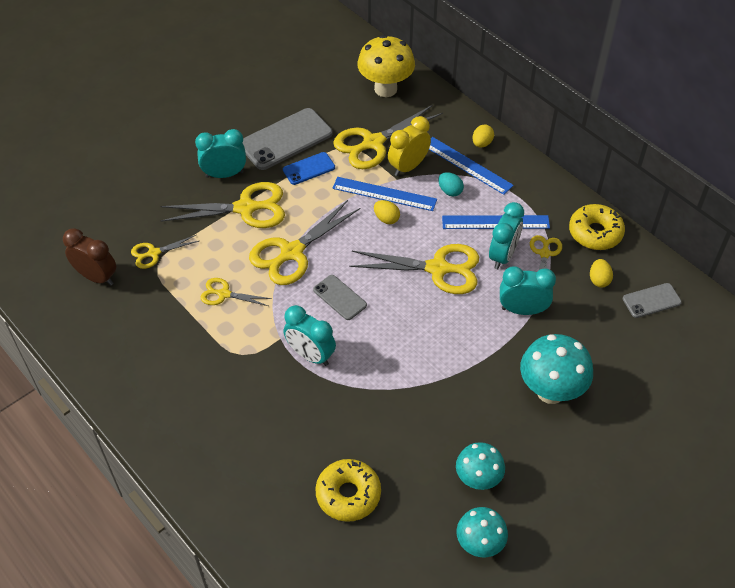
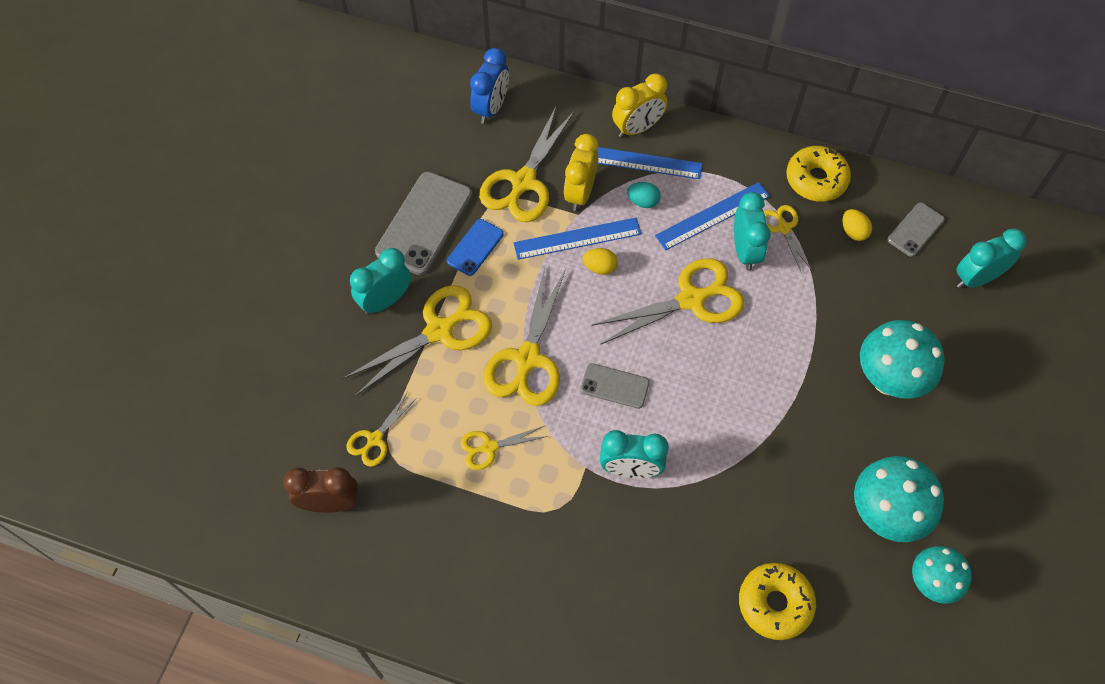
camera: 30 degrees left, 10 degrees up
yellow mushroom [357,35,415,97] -> blue clock [470,48,509,124]
turquoise mushroom [456,442,505,490] -> turquoise mushroom [854,456,944,542], size x1.54
yellow egg [473,124,494,148] -> yellow clock [612,73,668,138]
turquoise clock [500,266,556,315] -> turquoise clock moved to [956,228,1027,288]

